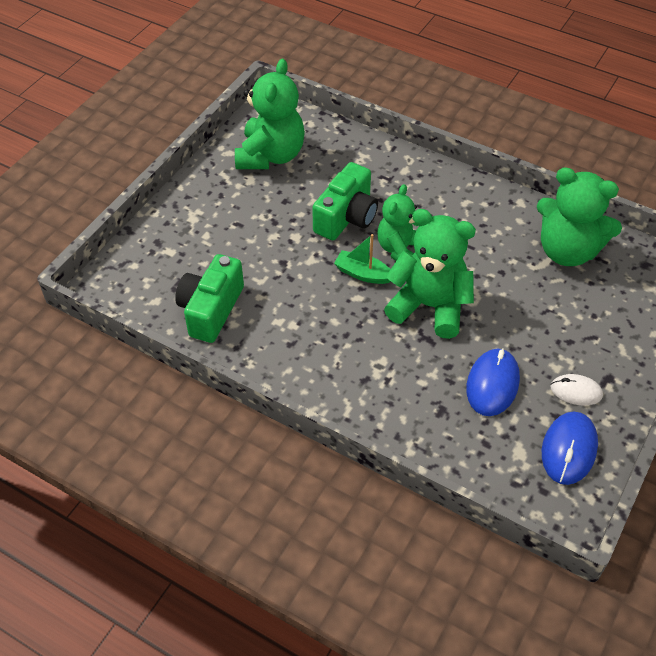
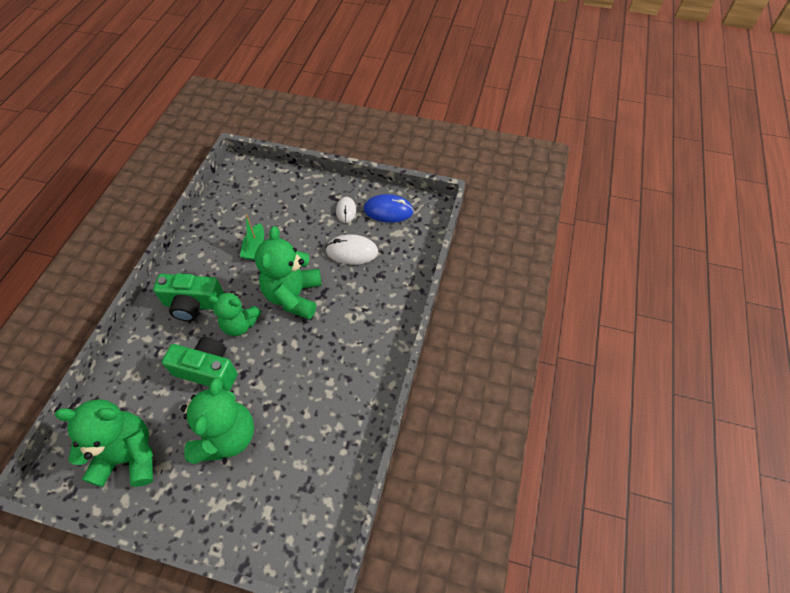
camera: 105 degrees left, 5 degrees up
green camera [175,254,244,343] -> green camera moved to [153,273,224,321]
green boat [334,234,391,284] -> green boat moved to [240,214,264,260]
blue mouse [466,348,520,416] -> white mouse [326,234,378,265]
green teddy bear [537,167,622,266] -> green teddy bear moved to [181,377,254,464]

